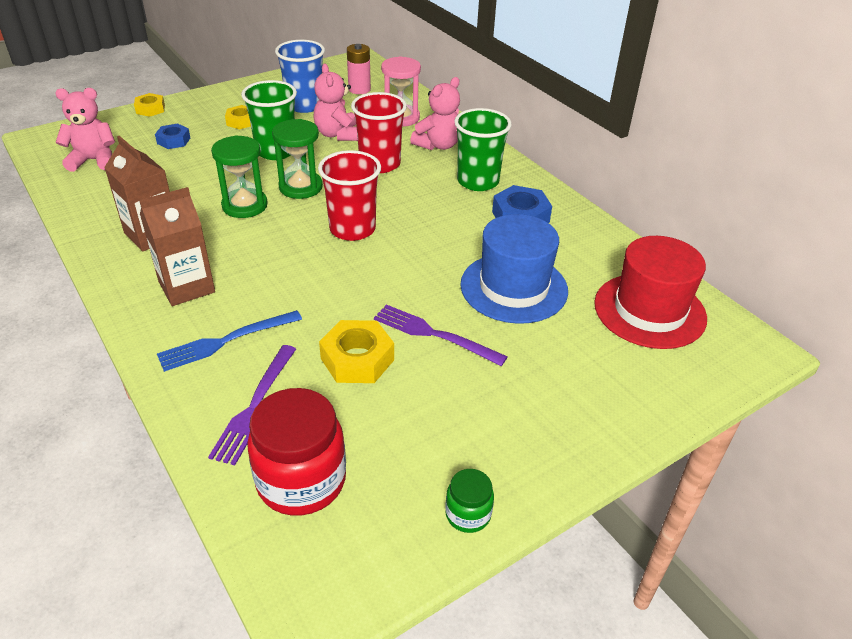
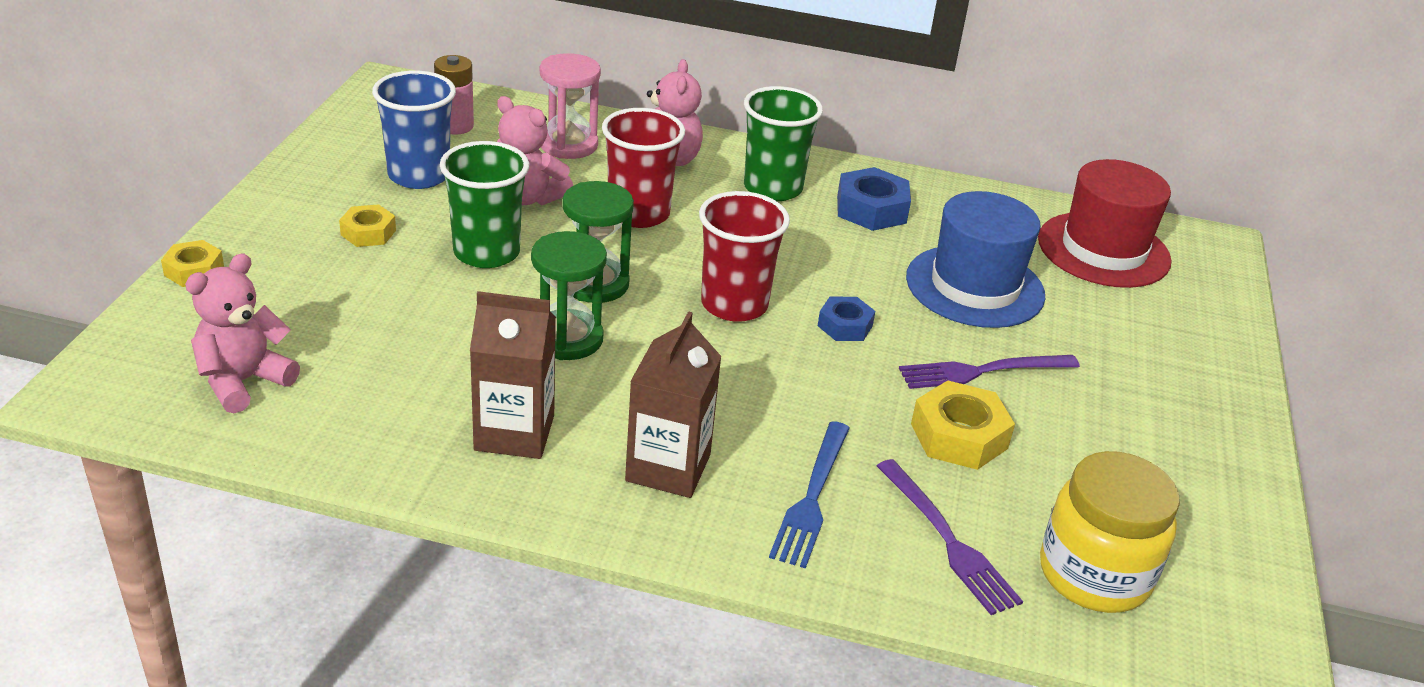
camera: 45 degrees left, 5 degrees down
blue nut [155,123,190,149] -> blue nut moved to [818,297,875,341]
red jar [247,388,346,515] -> yellow jar [1040,451,1180,613]
green jar [445,469,494,533] -> none

